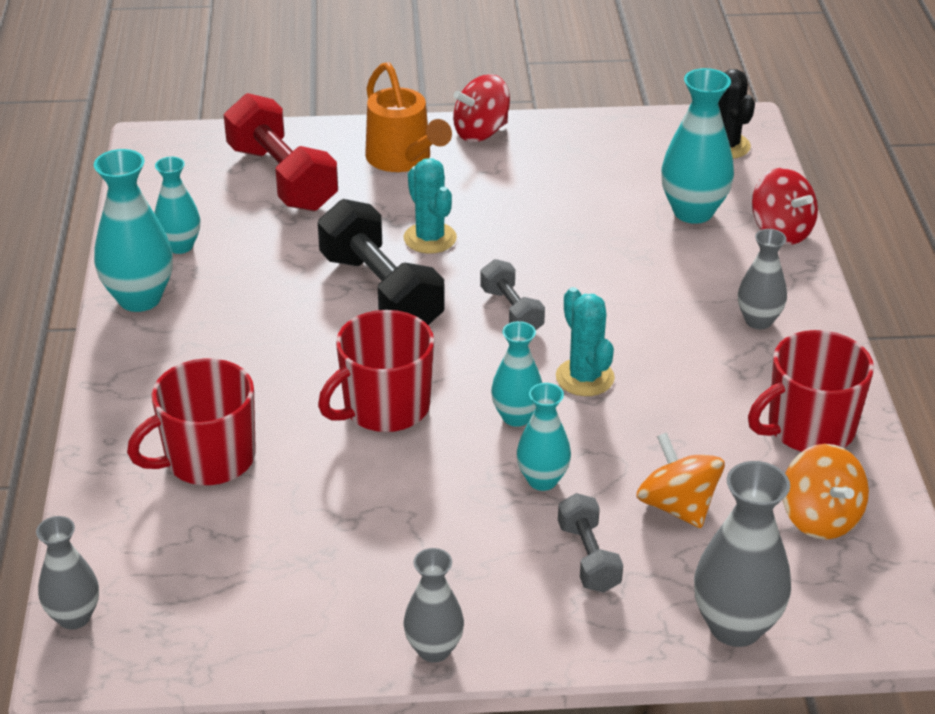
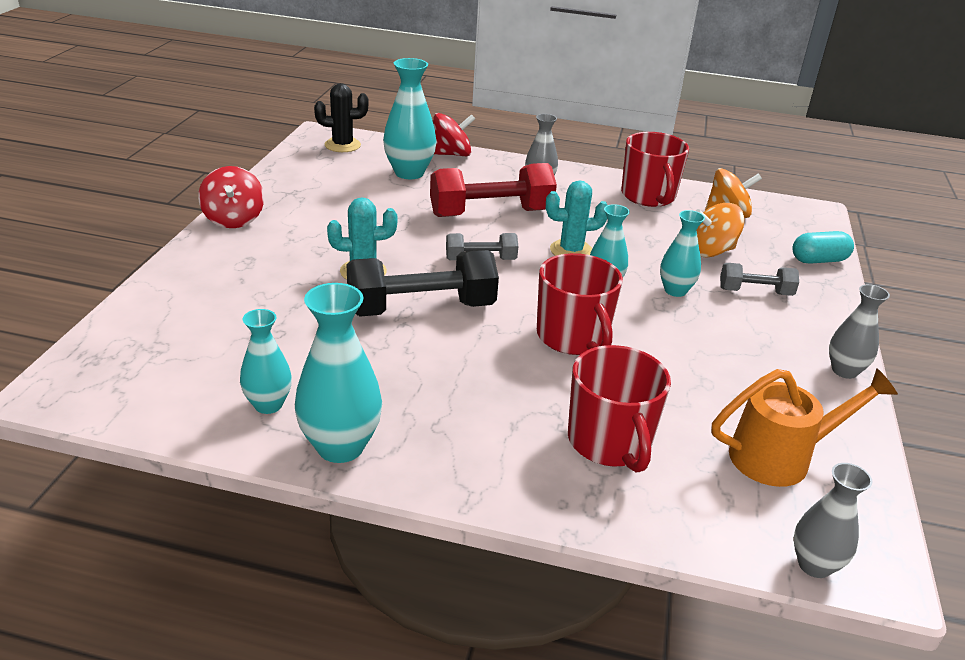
camera: 75 degrees left, 5 degrees down
red dumbbell [224,93,338,211] -> red dumbbell moved to [430,163,557,217]
orange watering can [365,62,452,172] -> orange watering can moved to [712,369,898,487]
grey vase [694,461,791,647] -> turquoise capsule [793,231,854,264]

